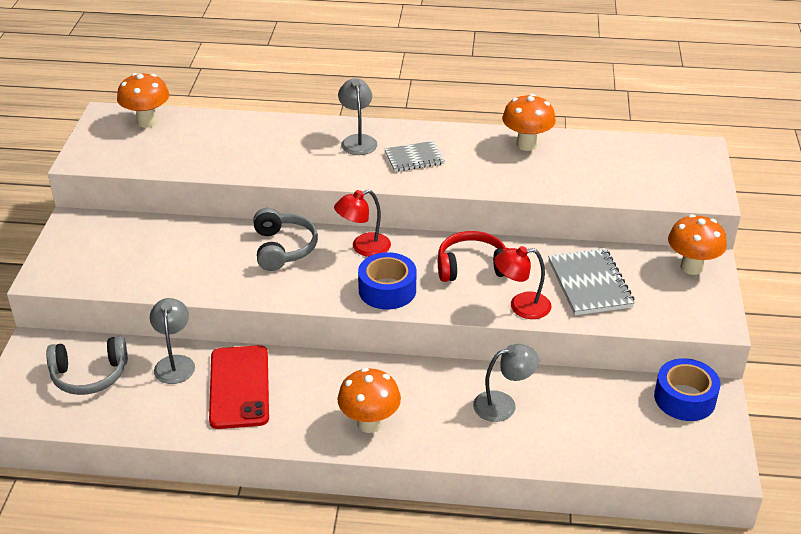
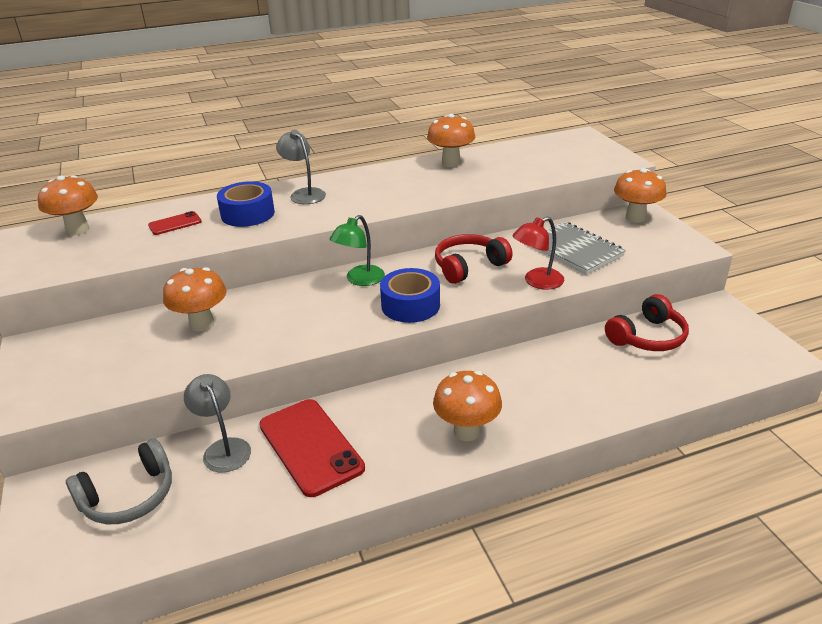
camera: 25 degrees left, 5 degrees down
grey headphones [253,208,318,271] -> none
red lamp [334,190,391,257] -> green lamp [330,215,385,286]
grey notebook [385,141,445,172] -> none
grey lamp [473,344,539,422] -> none
blue tape [654,358,720,421] -> blue tape moved to [217,181,275,227]
none -> red phone [148,211,202,235]
none -> orange mushroom [163,267,227,332]
none -> red headphones [605,294,689,351]

